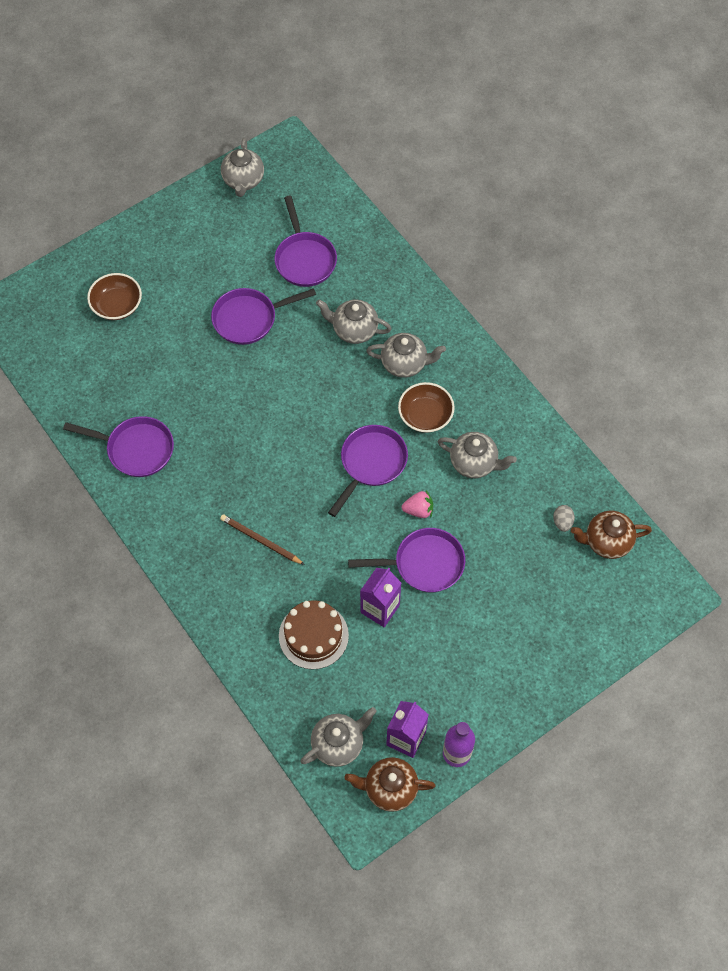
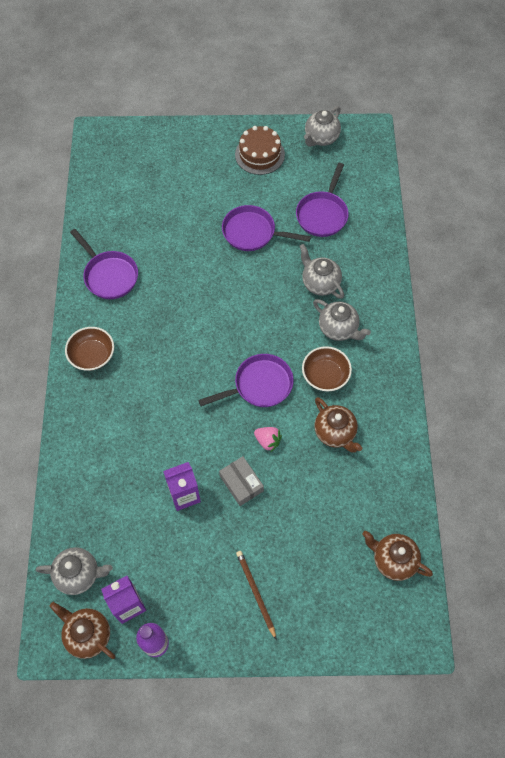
camera: 35 degrees right, 0 degrees up
brown bowl [87,273,142,320] -> brown bowl moved to [65,327,114,371]
brown pencil [220,514,305,565] -> brown pencil moved to [236,551,277,640]
brown cake [279,600,349,669] -> brown cake moved to [235,126,285,175]
purple pan [348,528,465,592] -> grey box [219,456,264,506]
grey teapot [438,432,517,478] -> brown teapot [314,397,362,453]
grey egg [553,505,575,532] -> none

